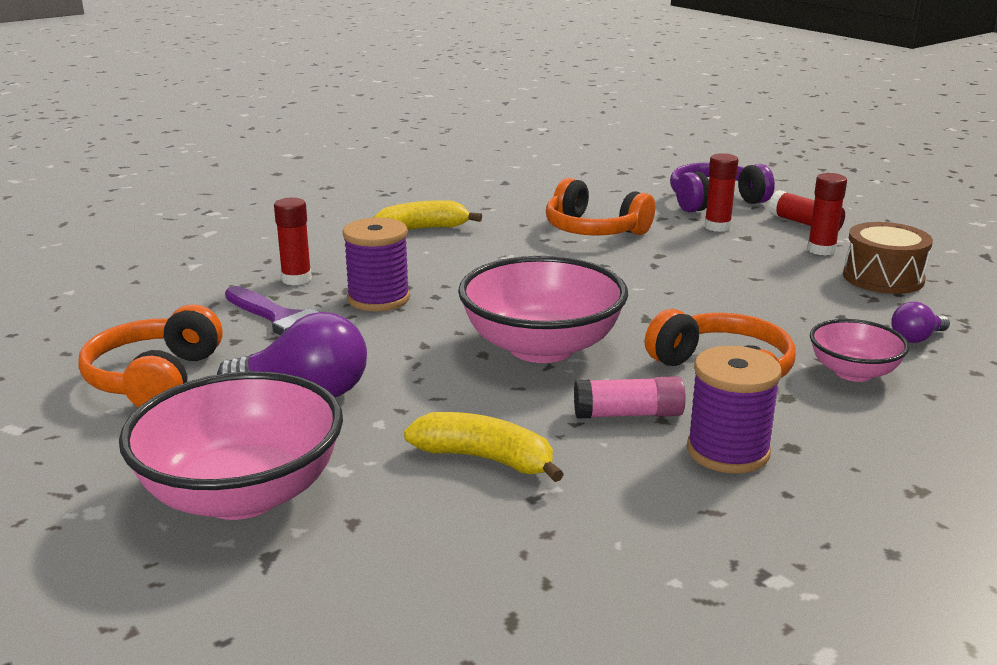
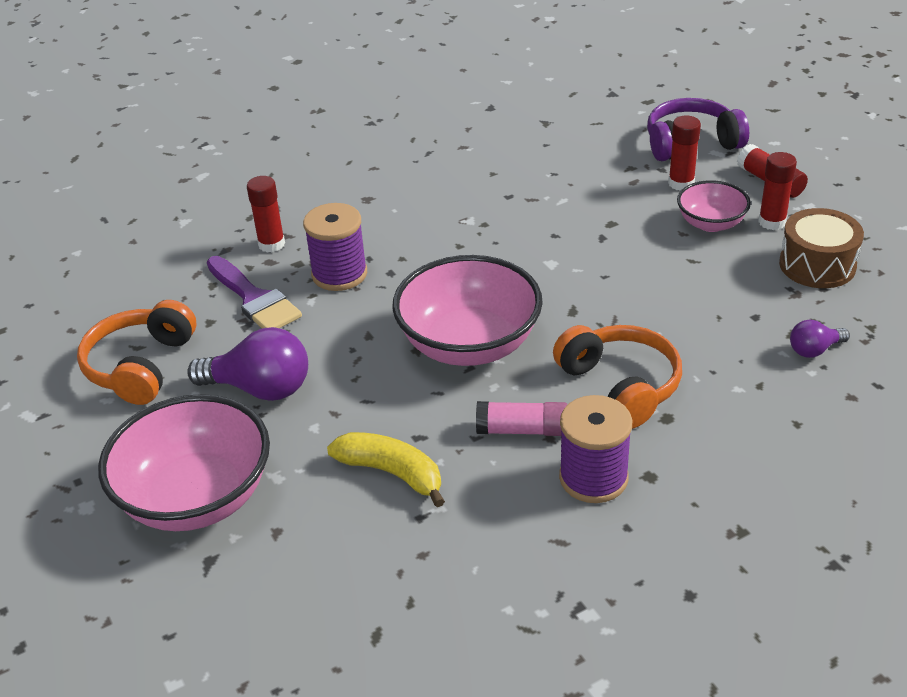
camera: 10 degrees right, 15 degrees up
yellow banana [373,200,482,230] -> none
orange headphones [546,178,655,236] -> none
pink bowl [810,319,909,382] -> pink bowl moved to [677,180,751,232]

